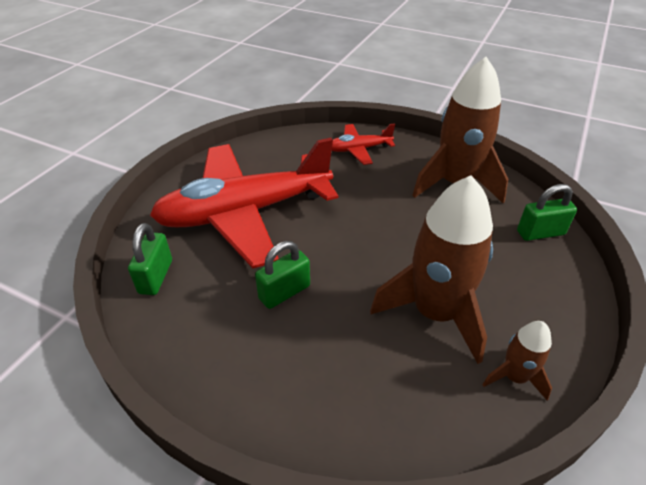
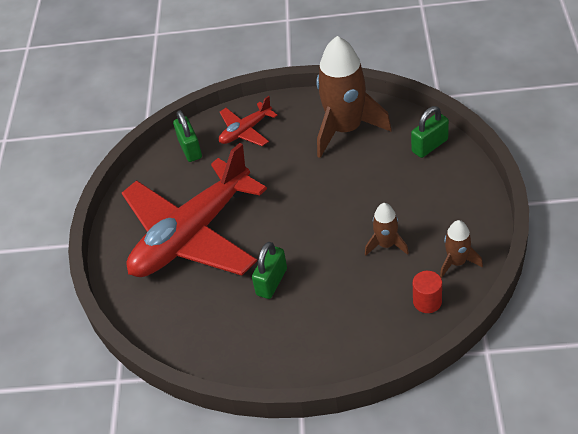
camera: 20 degrees left, 5 degrees up
green padlock [128,223,172,295] -> green padlock moved to [173,110,202,162]
brown rocket [370,175,493,364] -> brown rocket [365,203,409,256], size x0.48
none -> red cylinder [413,271,442,313]

